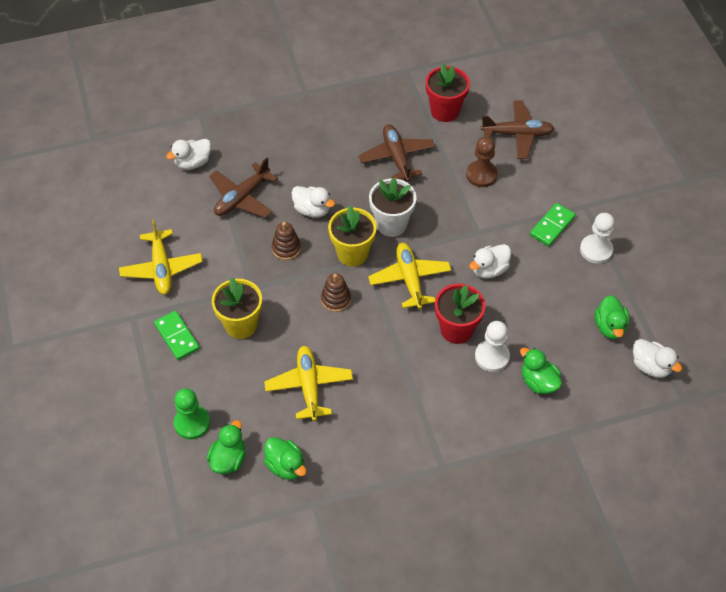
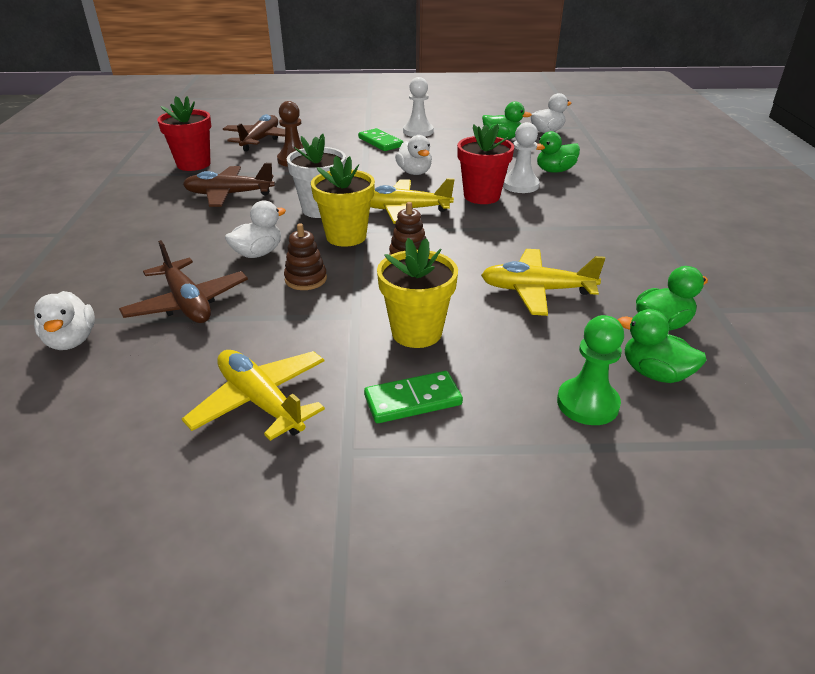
camera: 75 degrees left, 20 degrees down
yellow plane [119,219,203,295] -> yellow plane turned 135 degrees counterclockwise [182,350,325,441]

